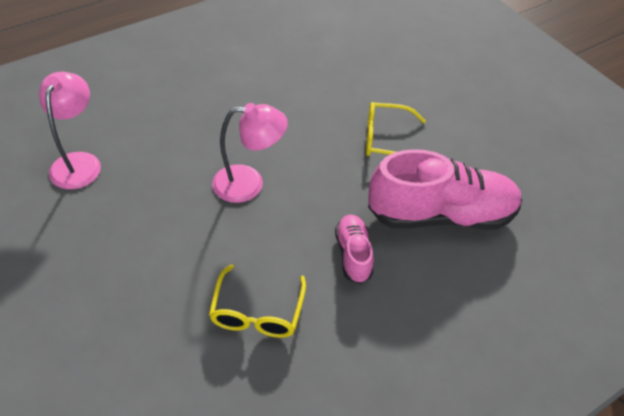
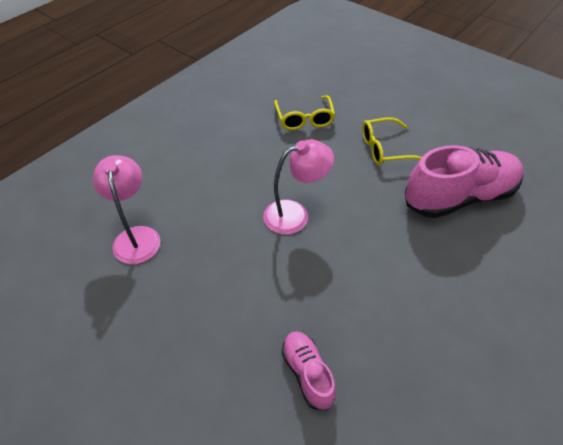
camera: 15 degrees left, 0 degrees up
yellow glasses [209,264,306,338] -> yellow glasses moved to [274,95,335,130]
pink shoe [335,215,374,284] -> pink shoe moved to [282,331,336,410]

